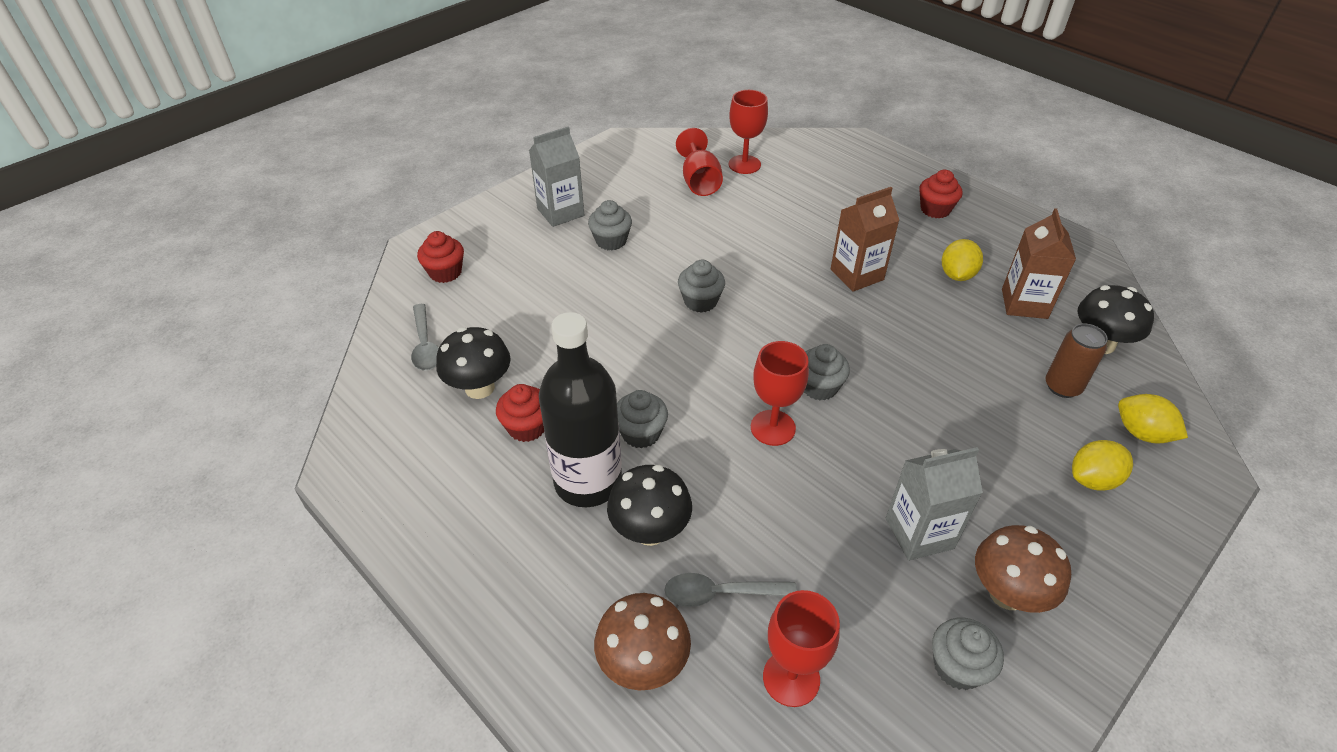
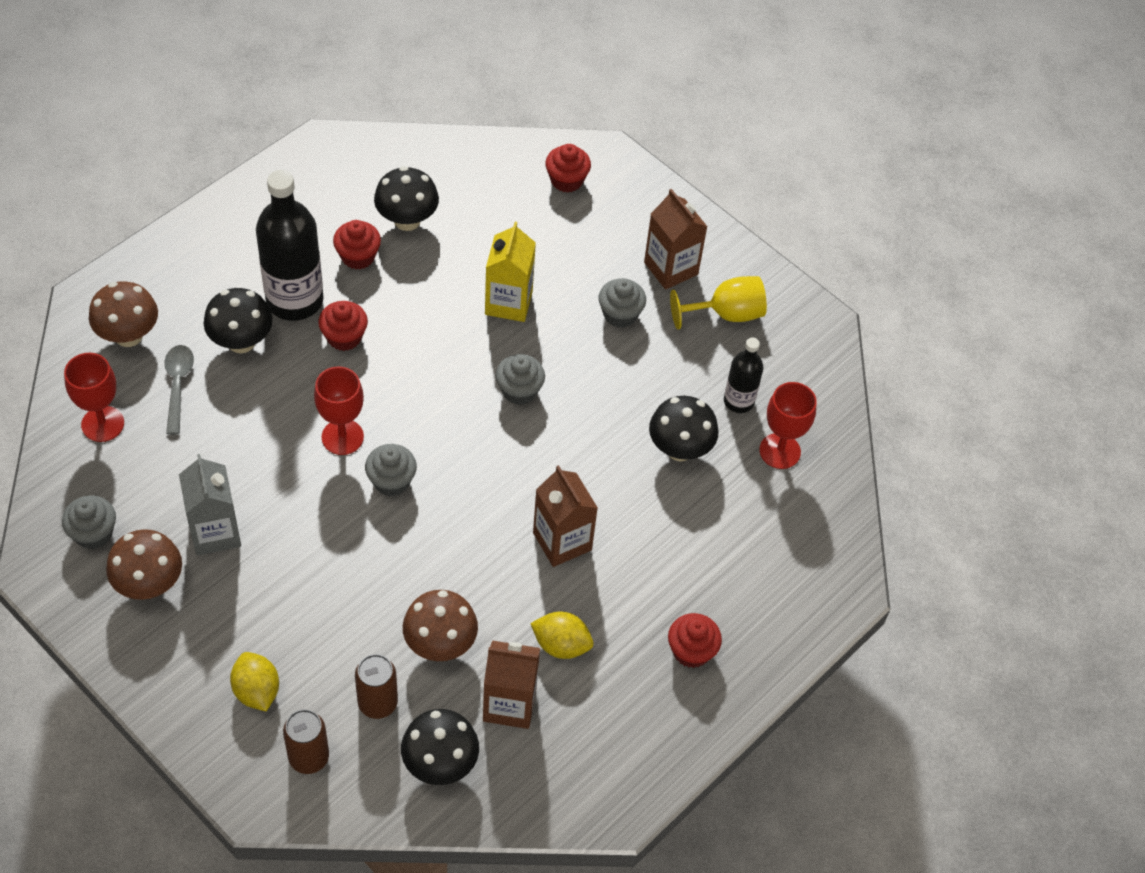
camera: 85 degrees right, 10 degrees up
grey spoon [411,304,439,371] -> none
grey carton [529,127,584,227] -> brown carton [644,189,707,290]
grey cupcake [617,390,668,448] -> red cupcake [318,301,368,351]
red goblet [676,128,723,196] -> black bottle [724,338,764,413]
yellow lemon [1118,394,1188,444] -> brown can [283,709,329,774]
none -> brown mushroom [403,590,478,661]
none -> yellow carton [485,222,536,322]
none -> black mushroom [649,396,719,461]
none -> yellow goblet [670,276,767,329]

